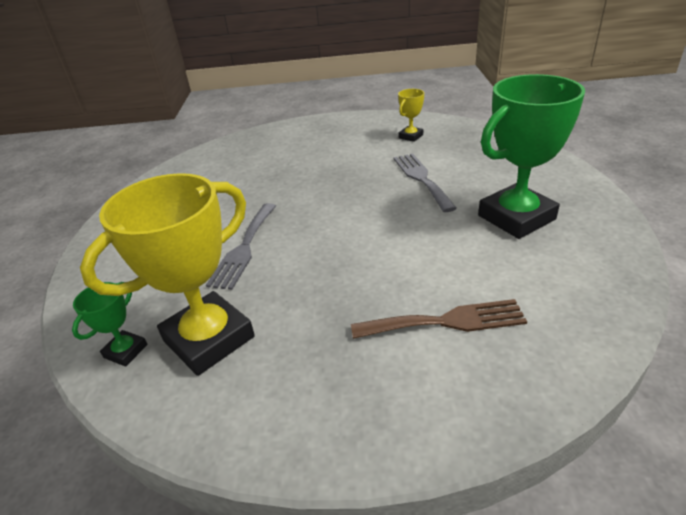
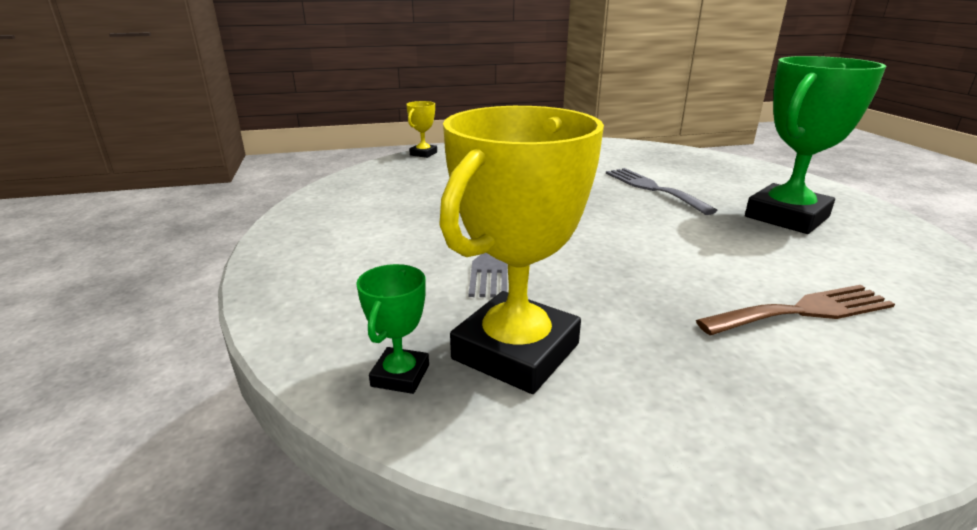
camera: 15 degrees left, 10 degrees down
yellow trophy [398,89,424,142] -> yellow trophy moved to [406,101,437,158]

